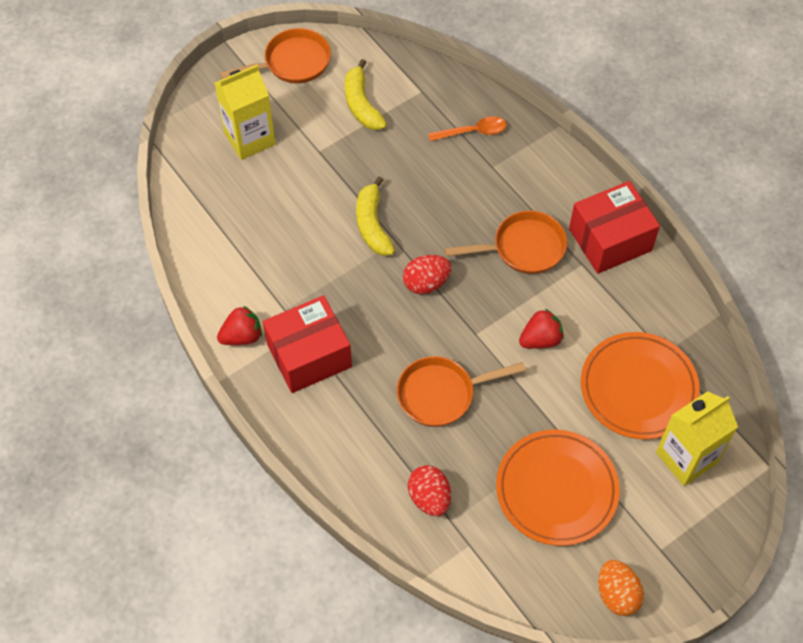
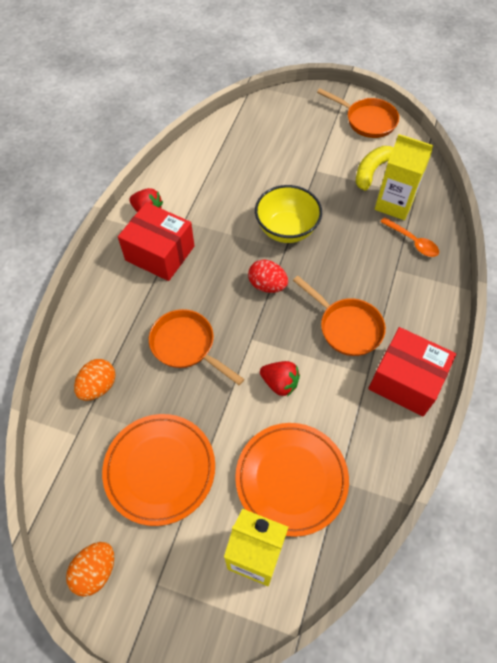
camera: 55 degrees right, 0 degrees up
yellow carton [215,65,276,160] -> yellow carton moved to [375,134,433,220]
yellow banana [356,176,395,256] -> yellow bowl [255,185,322,243]
red egg [408,465,451,516] -> orange egg [74,359,116,401]

